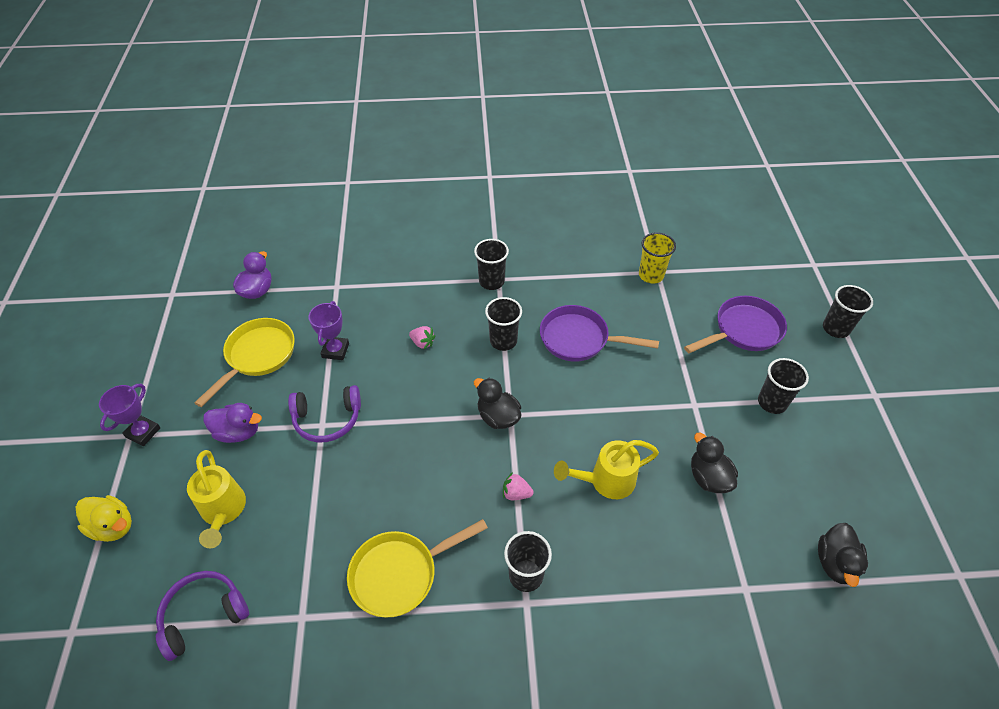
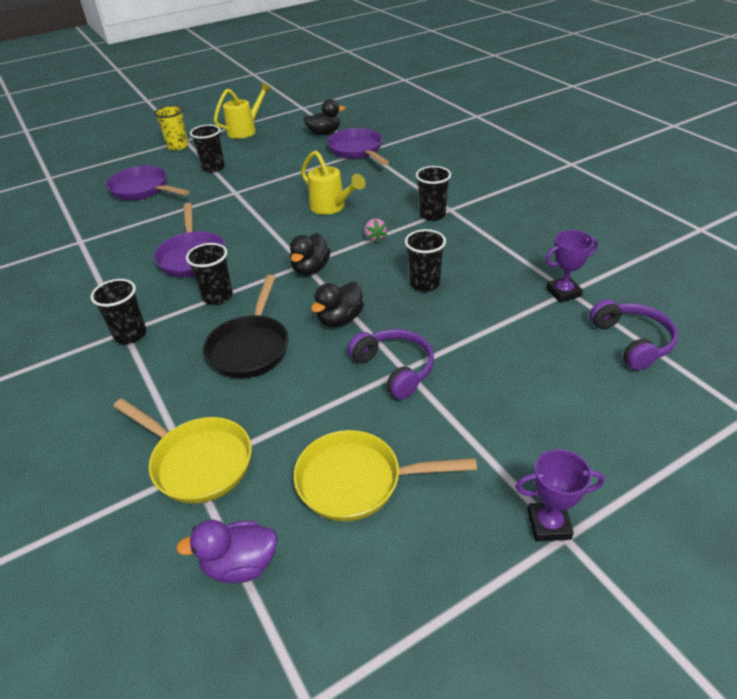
camera: 115 degrees left, 10 degrees down
yellow duck [76,495,132,542] -> none
purple headphones [156,571,249,661] -> purple headphones turned 135 degrees counterclockwise [589,299,678,370]
yellow watering can [187,450,246,548] -> yellow watering can moved to [214,82,272,139]
purple duck [203,403,262,443] -> none
purple trophy [309,301,349,360] -> purple trophy moved to [545,230,598,303]
yellow pan [347,519,488,617] -> yellow pan moved to [113,399,252,504]
pink strawberry [409,326,435,349] -> black pan [203,275,288,378]
yellow cup [639,232,676,283] -> yellow cup moved to [154,105,188,151]
black duck [691,433,738,493] -> black duck moved to [311,282,364,327]
black cup [823,285,873,338] -> black cup moved to [405,229,446,292]
none -> purple pan [327,128,389,165]

